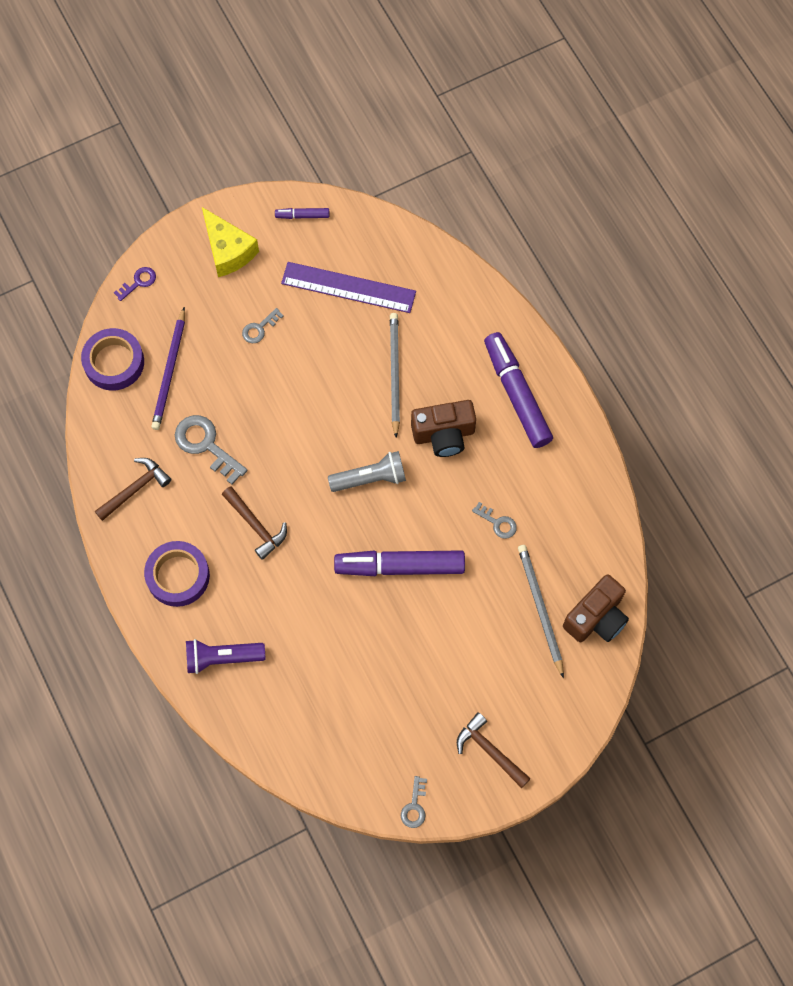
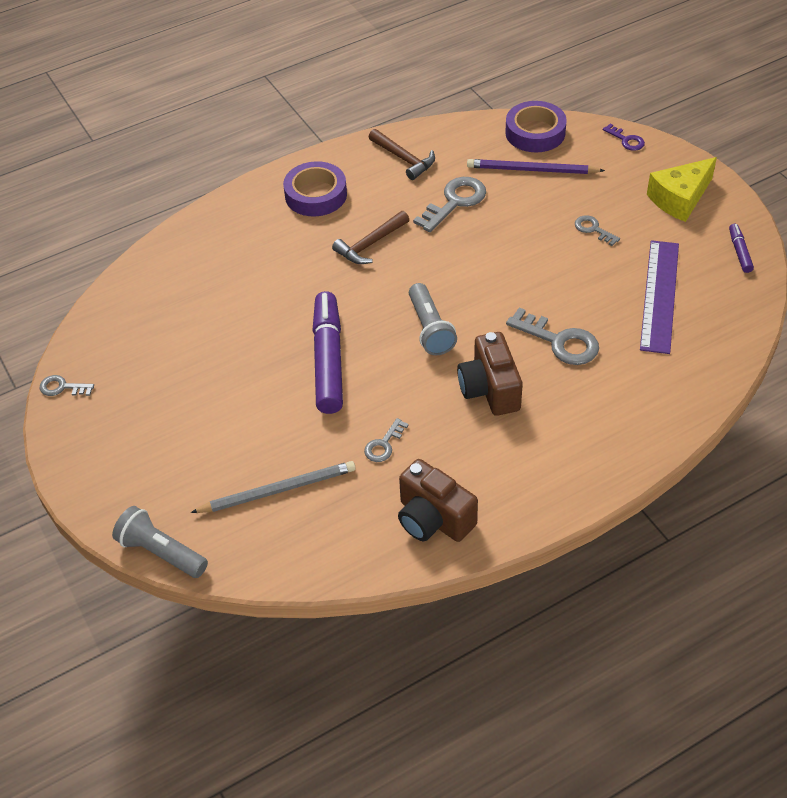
camera: 90 degrees right, 20 degrees down
purple flashlight [186,639,265,674] -> none
grey pencil [390,313,400,438] -> grey key [506,308,599,365]
brown hammer [457,712,531,788] -> none
purple marker [484,332,553,448] -> none
brown camera [563,574,629,642] -> brown camera moved to [398,459,478,542]
none -> grey flashlight [112,506,208,578]

